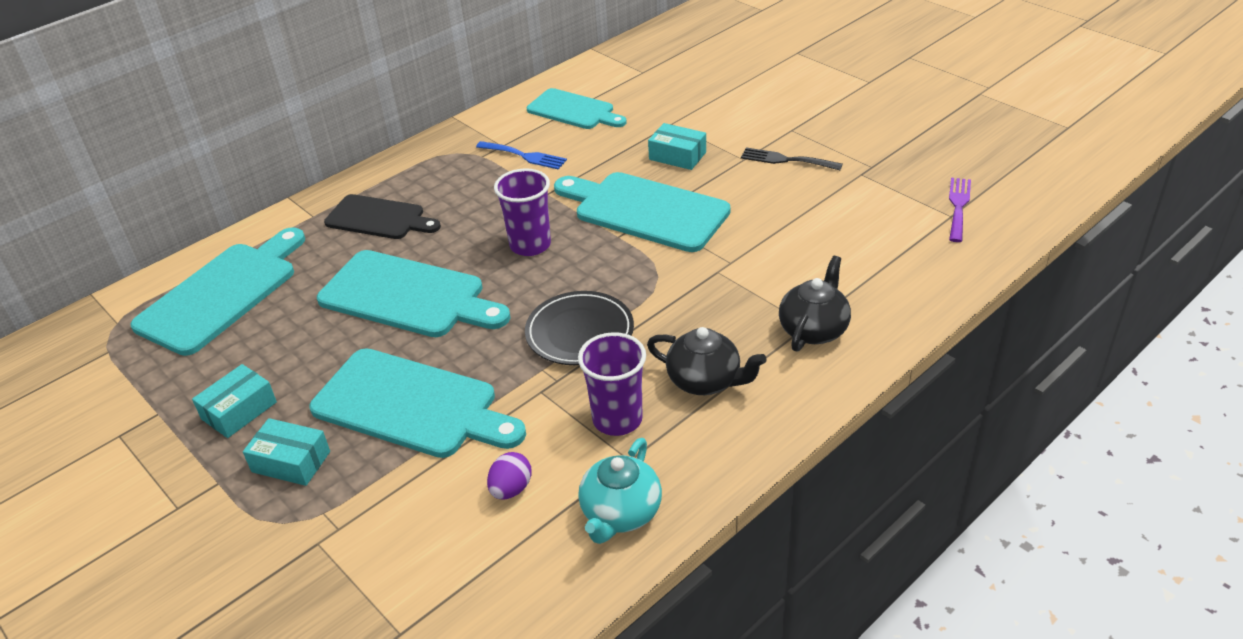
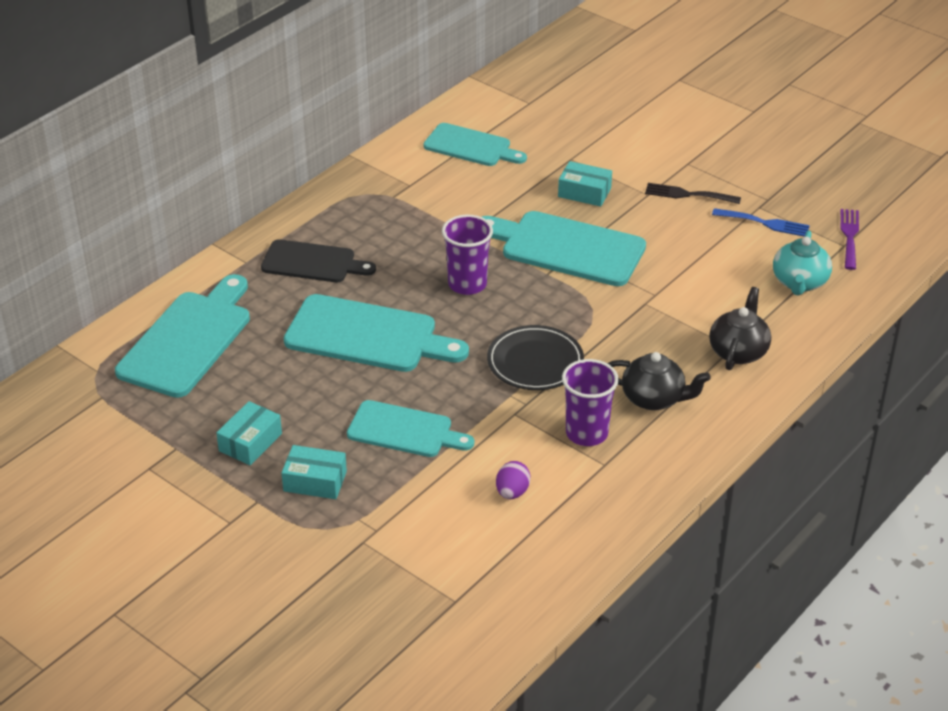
camera: 10 degrees left, 0 degrees up
turquoise cutting board [309,348,526,458] -> turquoise cutting board [347,400,474,457], size x0.65
blue fork [476,141,567,170] -> blue fork moved to [712,208,810,237]
turquoise teapot [578,438,662,544] -> turquoise teapot moved to [773,230,832,296]

